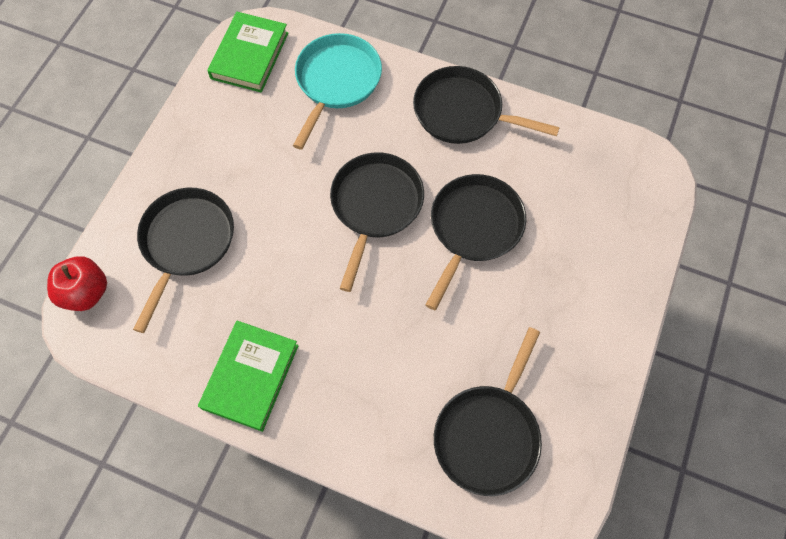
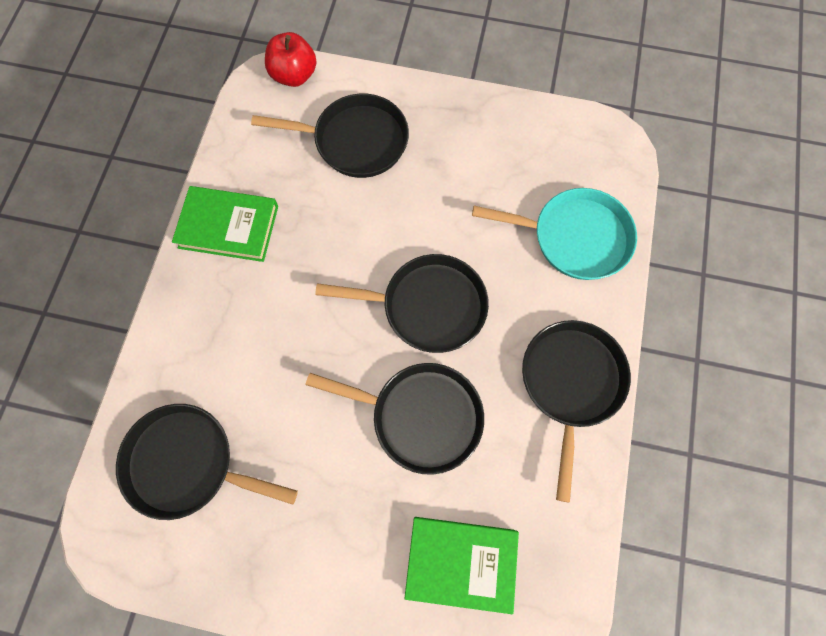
camera: 80 degrees right, 5 degrees up
green book [207,12,288,93] -> green book moved to [405,517,519,614]

